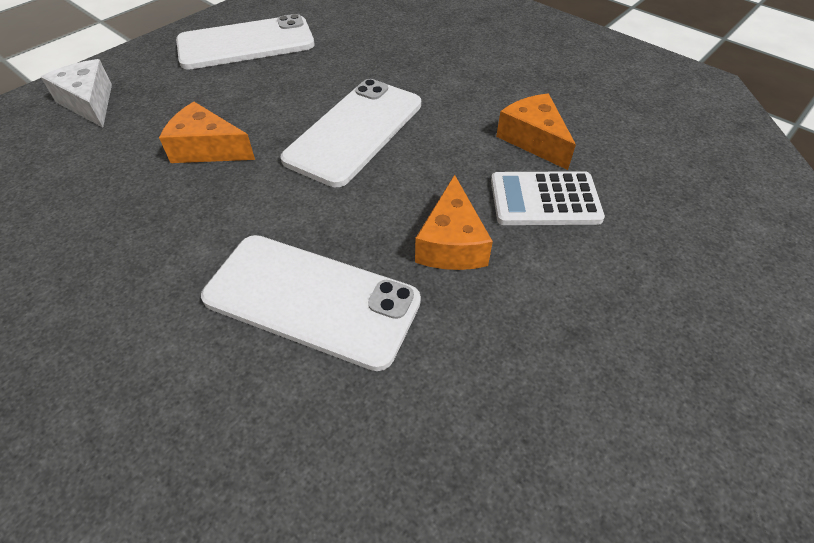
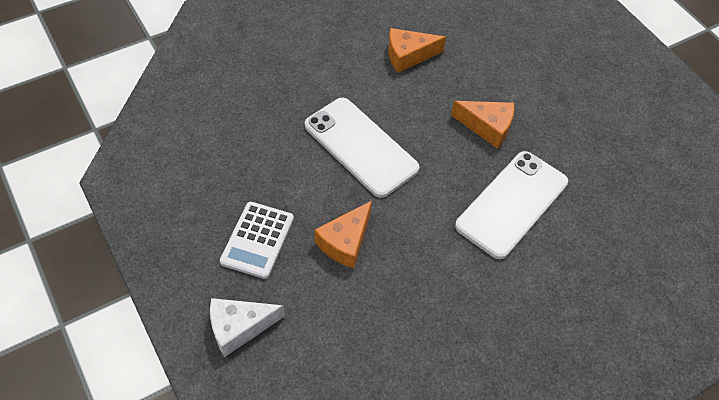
camera: 75 degrees left, 5 degrees up
white phone [176,14,315,69] -> none
white calculator [491,171,605,225] -> white calculator moved to [220,202,294,279]

